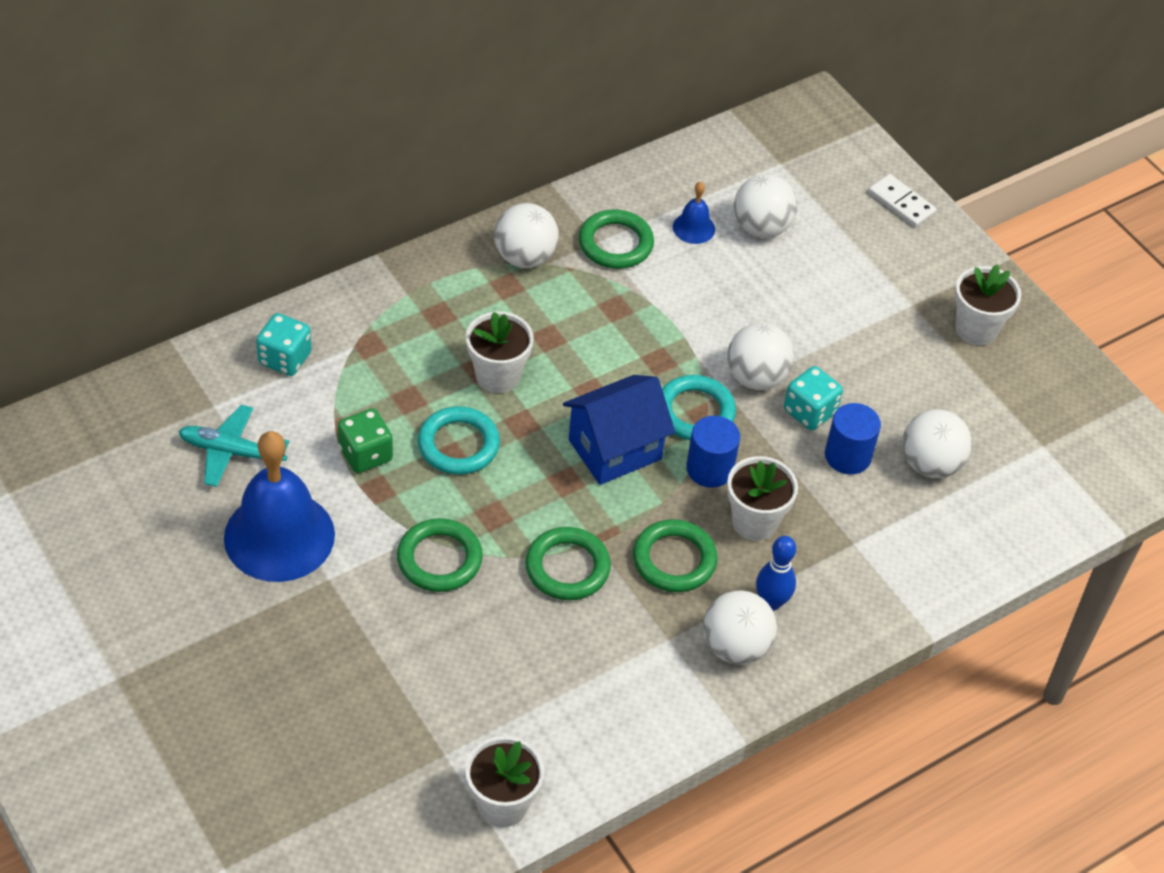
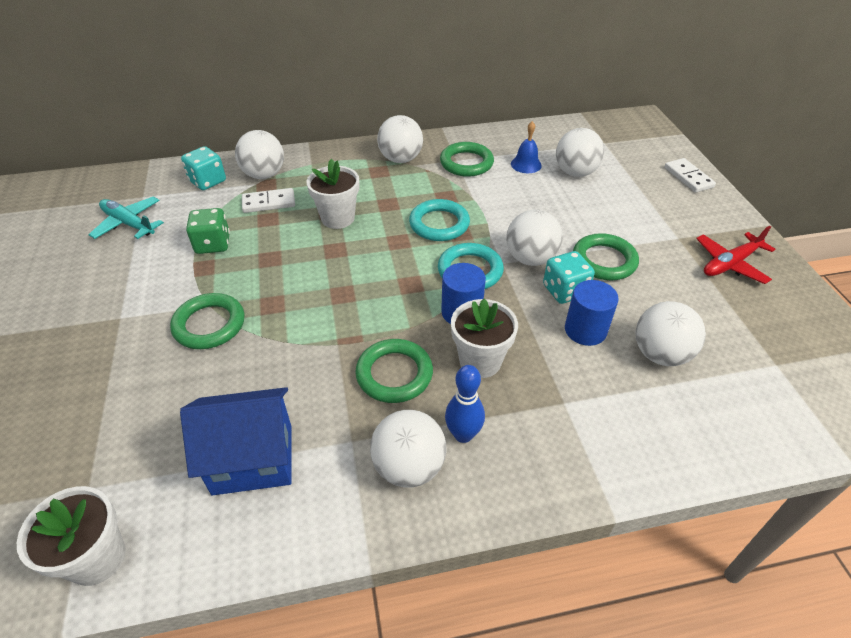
camera: 25 degrees right, 5 degrees down
blue bell [224,431,335,582] -> none
turquoise ring [418,406,500,475] -> turquoise ring moved to [409,199,470,241]
green ring [525,527,611,600] -> green ring moved to [573,233,639,280]
blue house [563,375,675,485] -> blue house moved to [180,387,292,495]
white flower pot [955,264,1021,345] -> red plane [696,226,775,284]
none -> white ball [235,130,284,179]
none -> white domino [242,188,295,213]

